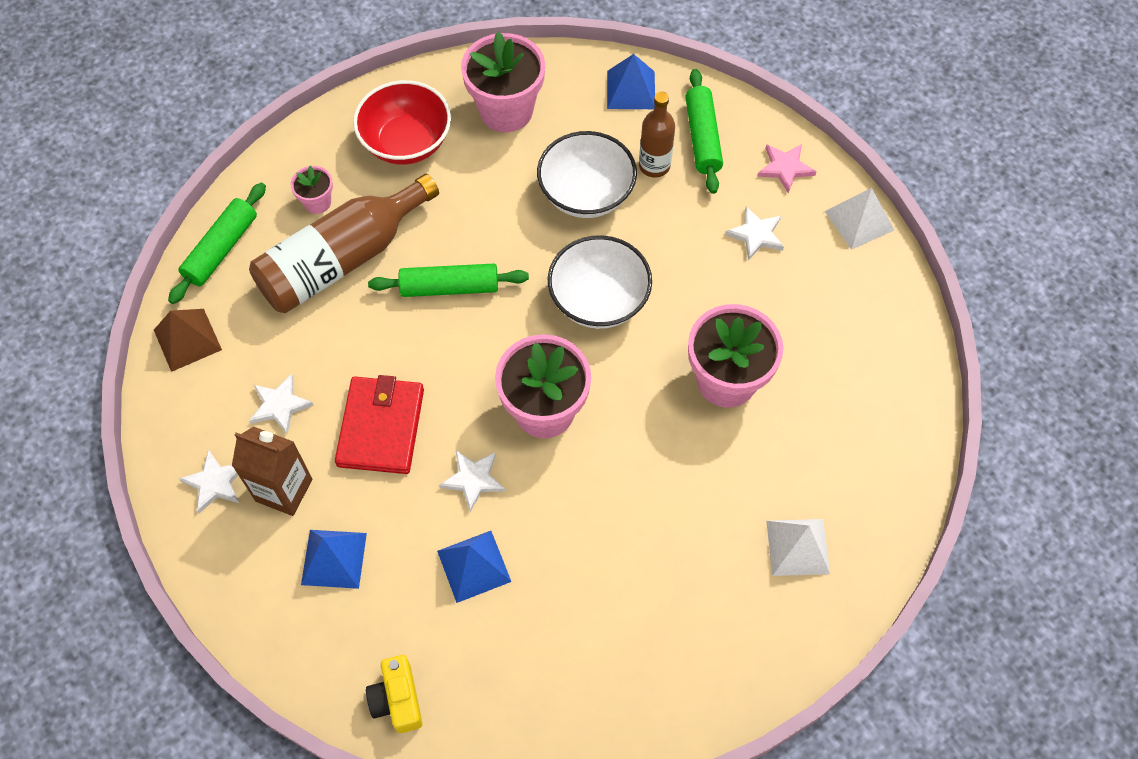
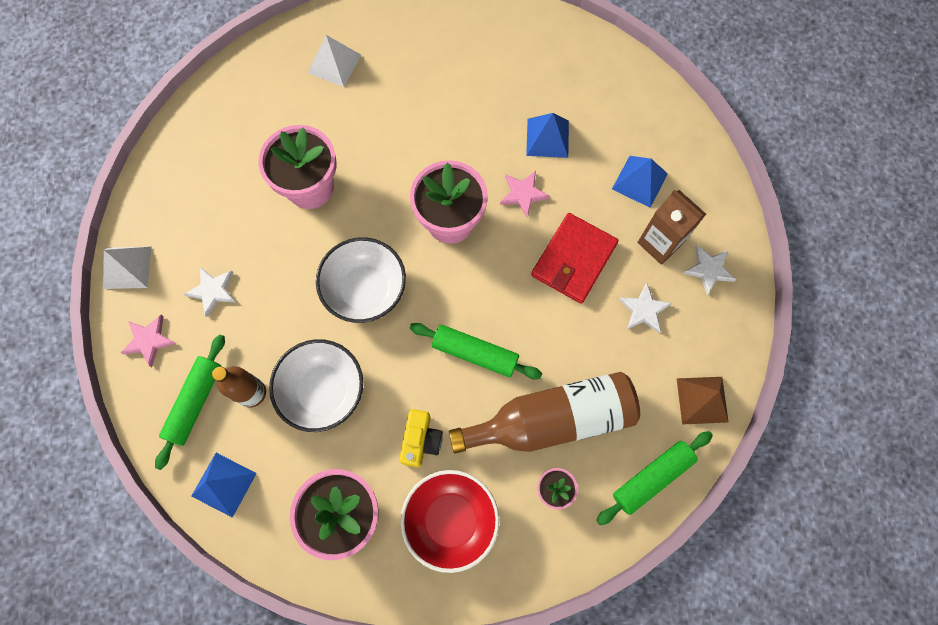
camera: 155 degrees left, 10 degrees up
yellow camera [366,655,422,733] -> yellow camera moved to [399,409,443,468]
white star [439,450,505,512] -> pink star [500,171,550,218]

